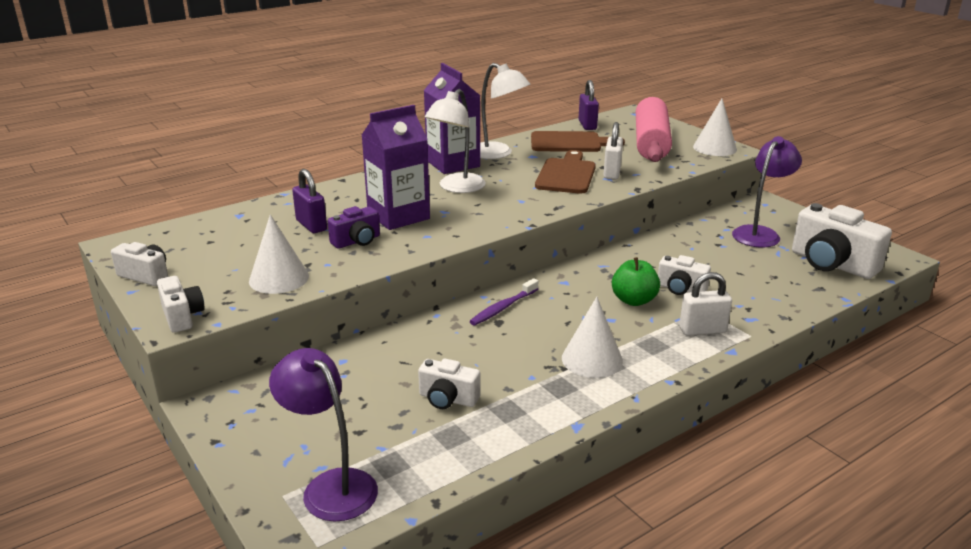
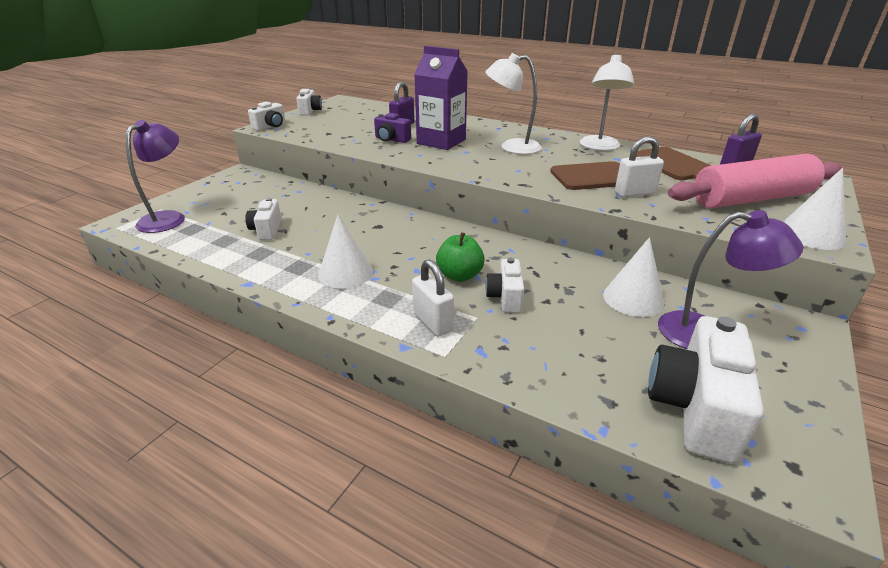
camera: 65 degrees right, 5 degrees up
white cone [249,214,309,294] -> white cone moved to [603,237,664,317]
purple carton [424,63,480,174] -> none
purple toothbrush [469,278,538,325] -> none

